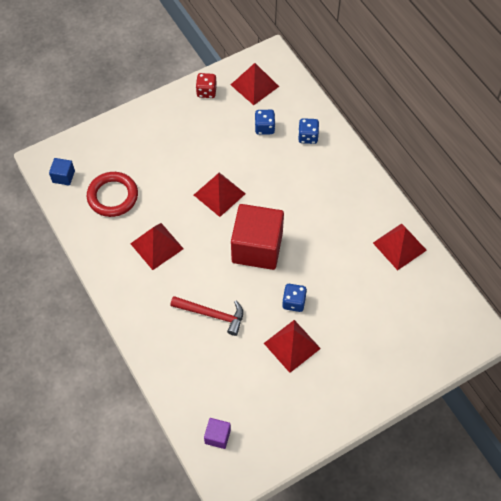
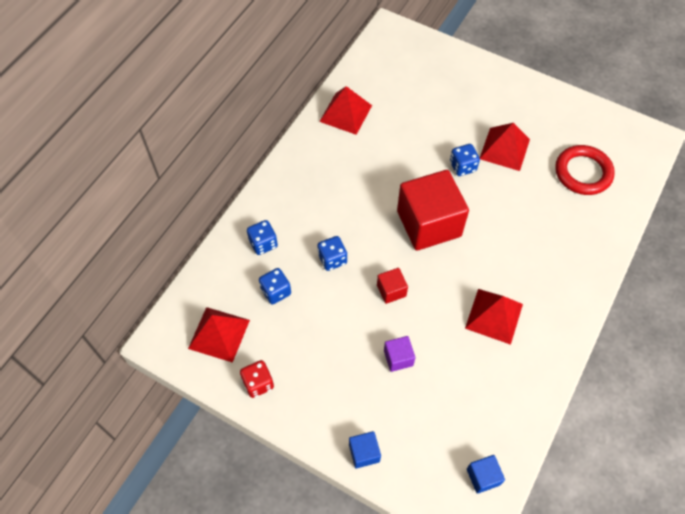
camera: 120 degrees left, 0 degrees up
red ring [87,172,138,217] -> red ring moved to [555,145,615,195]
red hammer [170,296,243,336] -> none
red pyramid [194,172,246,217] -> red cube [377,268,408,304]
purple cube [204,418,231,449] -> purple cube moved to [384,336,415,372]
none -> blue dice [317,236,347,271]
none -> blue cube [349,431,381,468]

